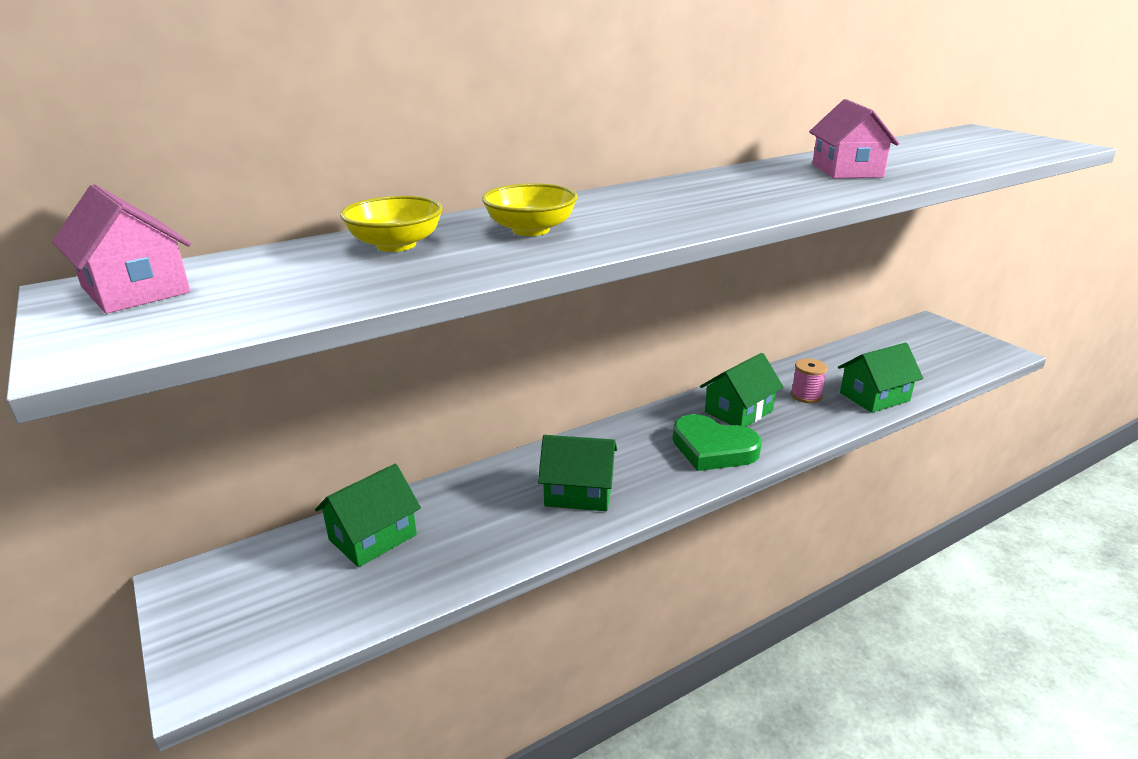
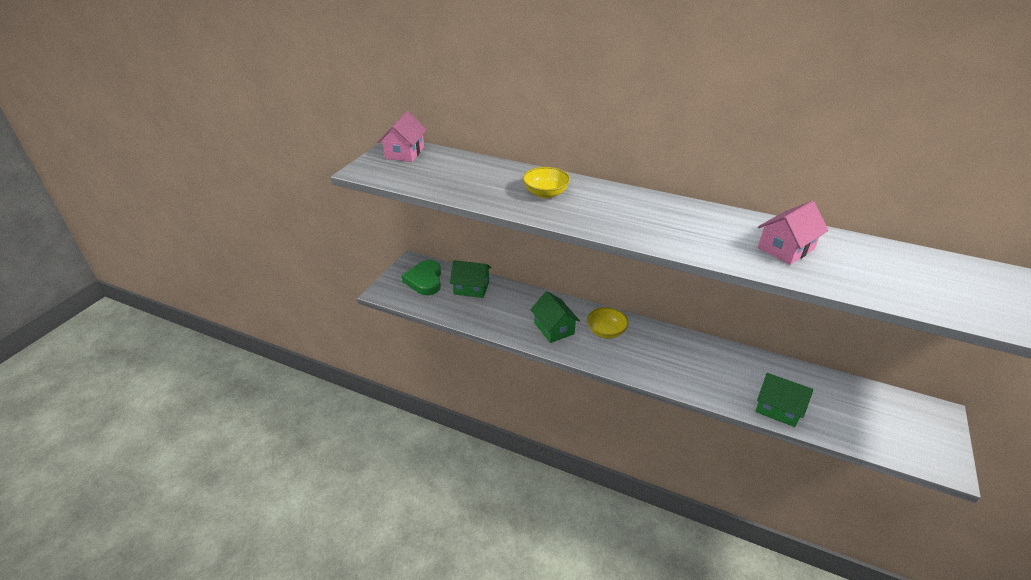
camera: 55 degrees right, 10 degrees up
yellow bowl [340,196,443,252] -> yellow bowl moved to [587,307,629,339]
green heart [672,414,762,471] -> green heart moved to [402,260,441,295]
green house [700,353,784,427] -> none
pink spool [791,358,827,403] -> none

